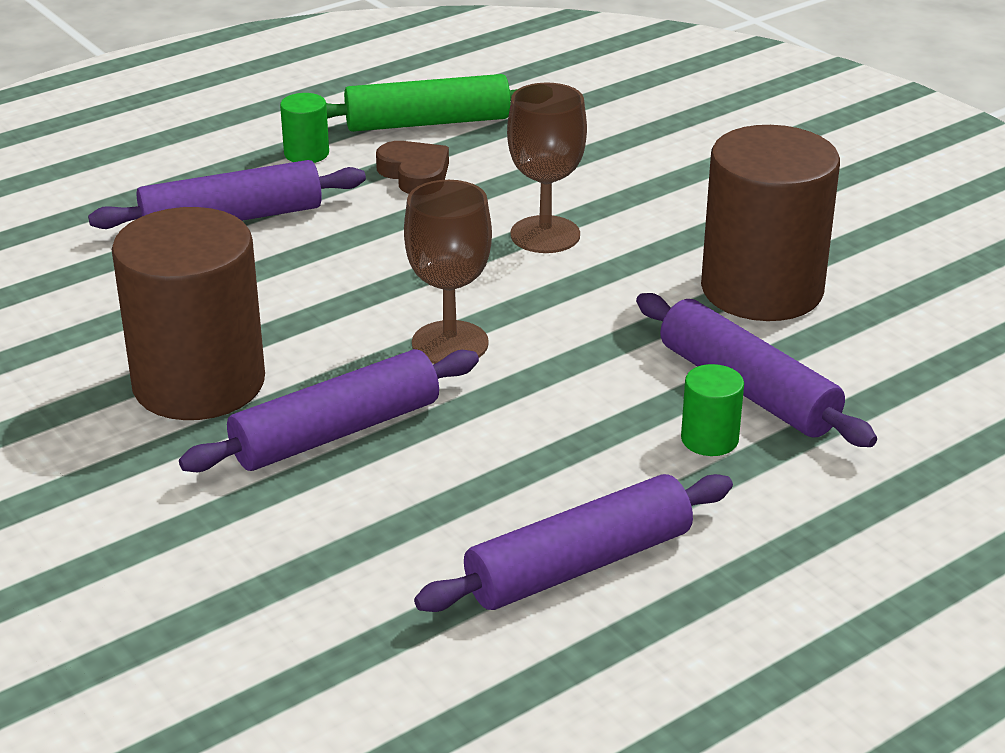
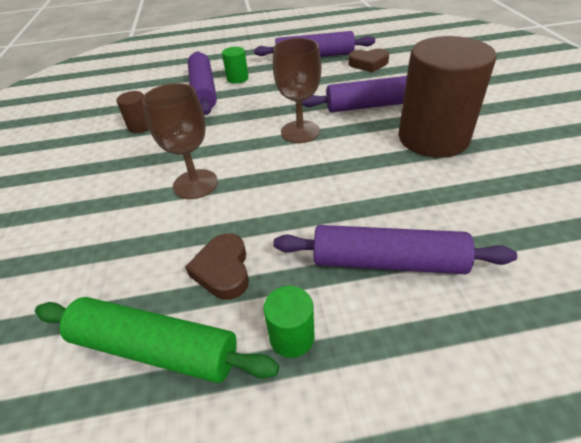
camera: 150 degrees left, 10 degrees up
brown cylinder [701,125,840,321] -> brown cylinder [116,91,149,133], size x0.42
none -> brown heart [348,49,389,73]

